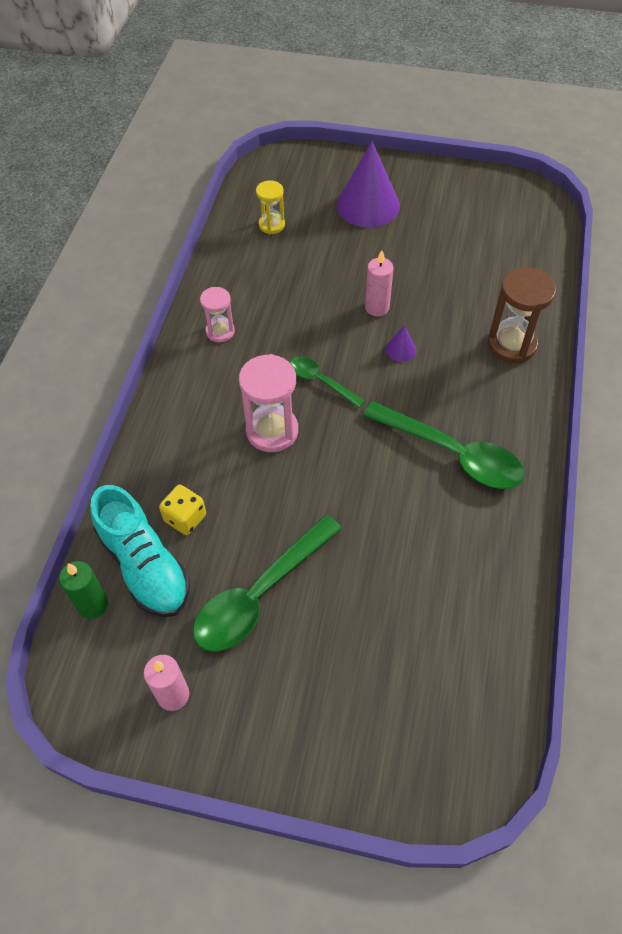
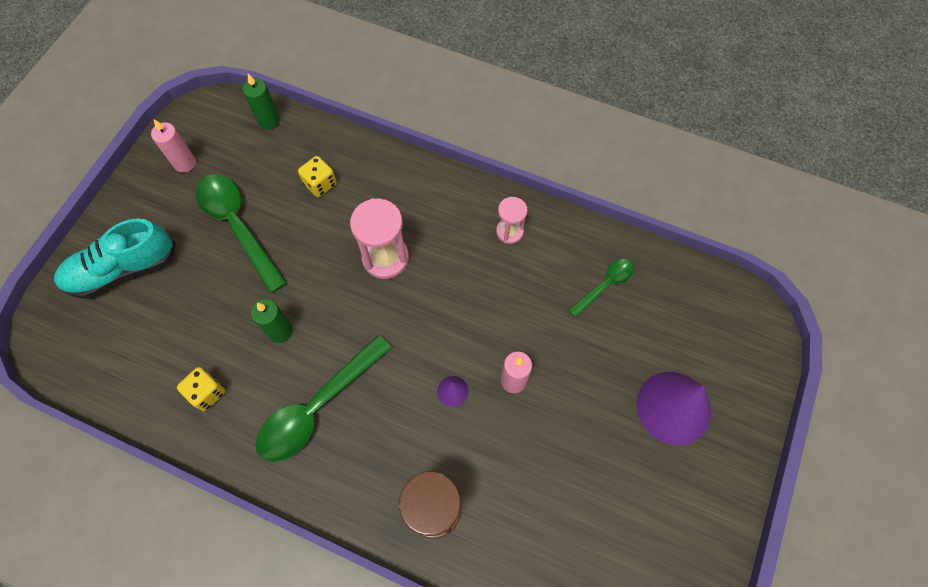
camera: 100 degrees right, 10 degrees up
turquoise shoe [90,485,190,617] -> turquoise shoe moved to [54,218,176,299]
yellow hourglass [256,180,285,234] -> none
green spoon [290,356,365,408] -> green spoon moved to [568,259,634,318]
none -> yellow dice [177,367,225,411]
none -> green candle [251,299,293,343]

